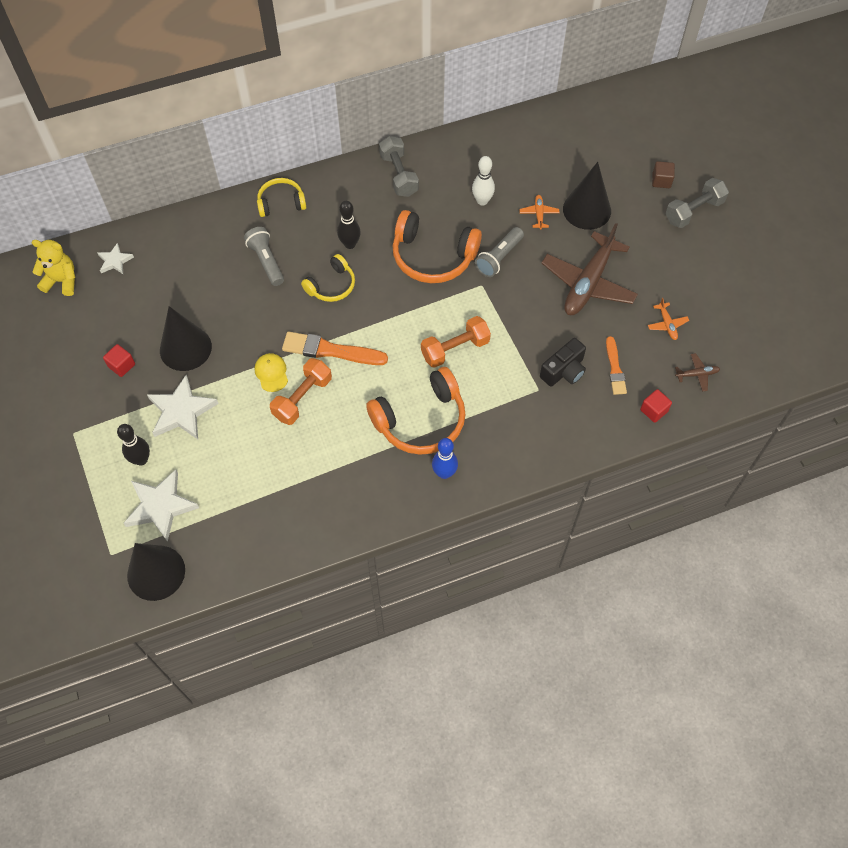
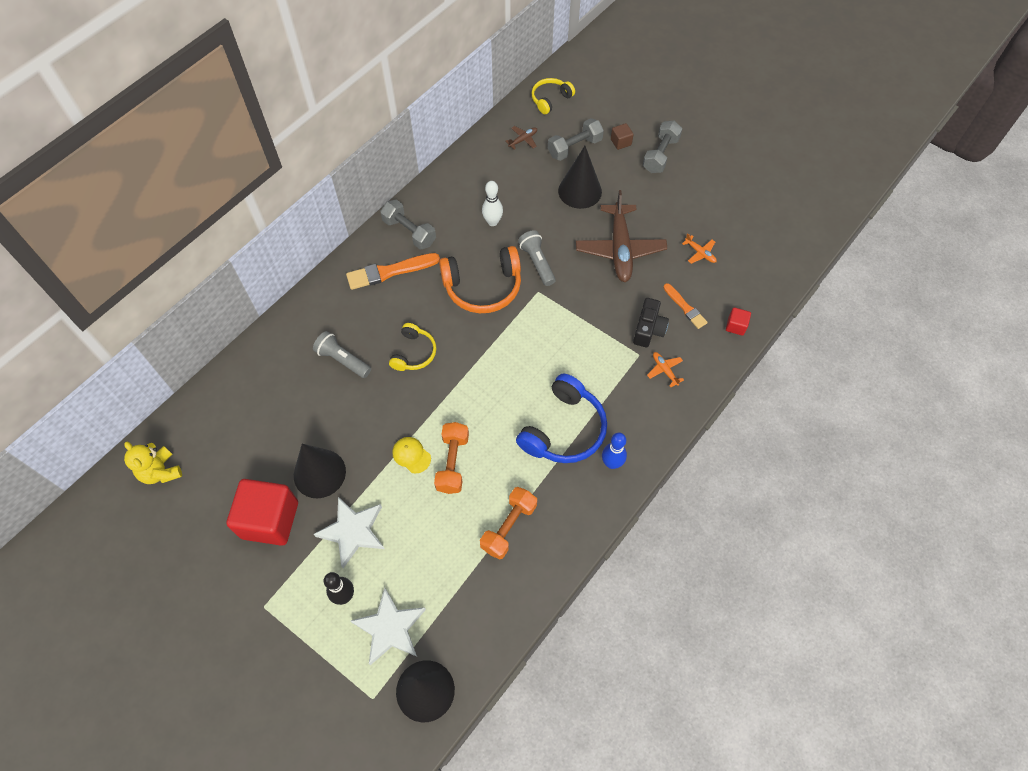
camera: 30 degrees left, 0 degrees up
yellow teddy bear [32,240,76,296] -> yellow teddy bear turned 105 degrees counterclockwise [124,441,182,484]
white star [97,243,134,274] -> none
red cube [103,344,135,377] -> red cube [227,479,298,546], size x2.33
yellow headphones [257,178,306,217] -> yellow headphones moved to [531,78,575,114]
orange brush [282,331,388,365] -> orange brush moved to [346,253,440,290]
black bowling pin [337,201,361,249] -> none
orange headphones [366,367,466,455] -> blue headphones [516,374,607,463]
orange dumbbell [421,316,491,368] -> orange dumbbell moved to [480,487,537,560]
grey flashlight [475,227,524,277] -> grey flashlight turned 150 degrees clockwise [518,230,556,286]
orange plane [519,195,560,230] -> orange plane moved to [647,352,684,387]
brown plane [675,353,720,392] -> brown plane moved to [505,126,537,149]
none -> grey dumbbell [548,118,604,161]

